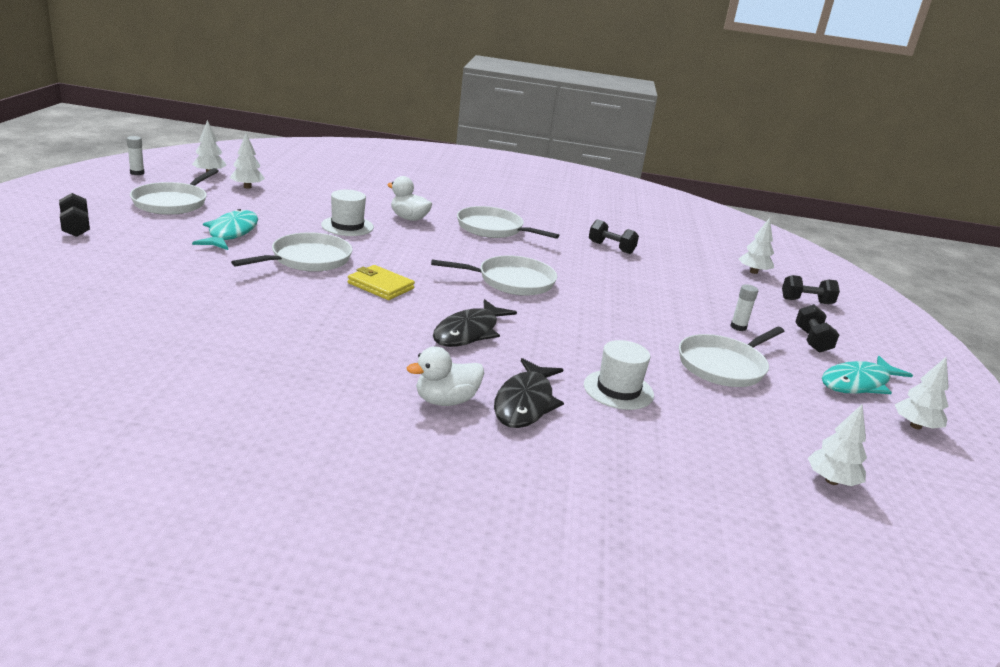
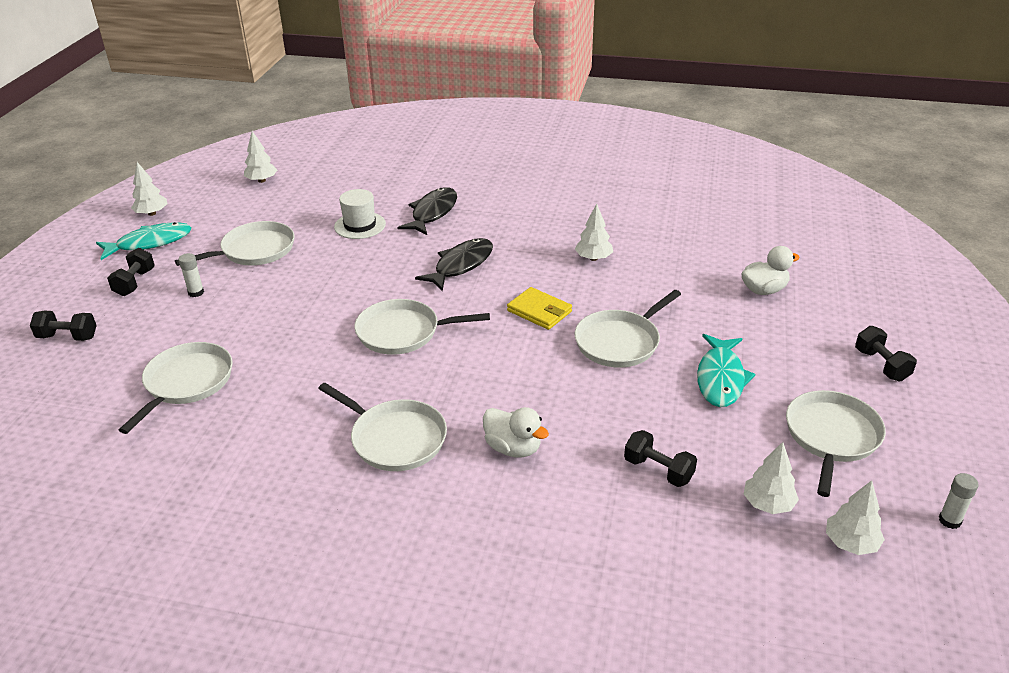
camera: 170 degrees left, 10 degrees up
white hat [321,190,374,236] -> none
white duck [407,346,484,406] -> white duck moved to [741,246,800,295]
black dumbbell [589,219,639,254] -> black dumbbell moved to [624,430,697,487]
white tree [739,218,774,274] -> white tree moved to [575,204,613,261]
none -> white pan [119,342,233,434]

